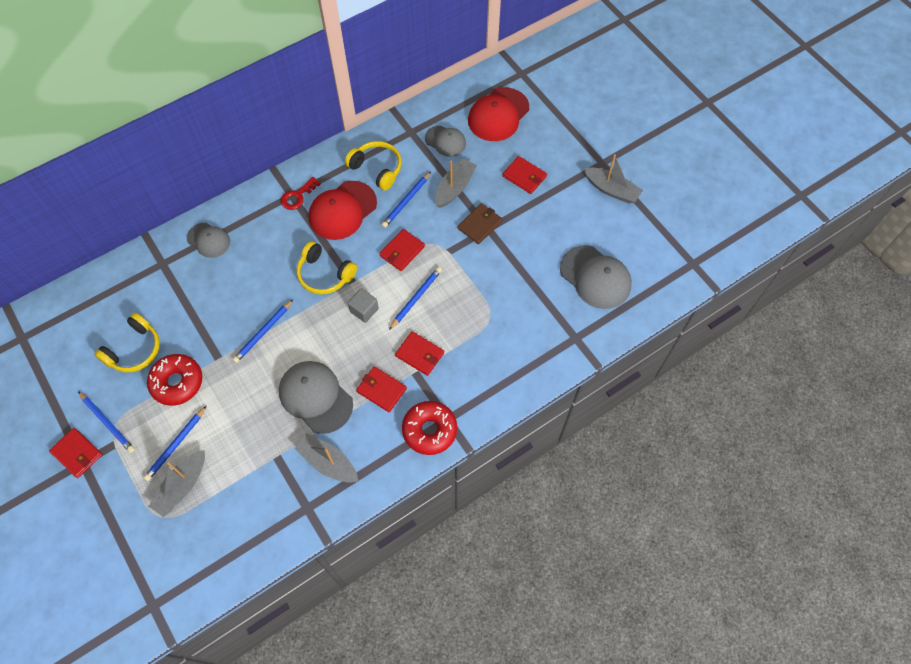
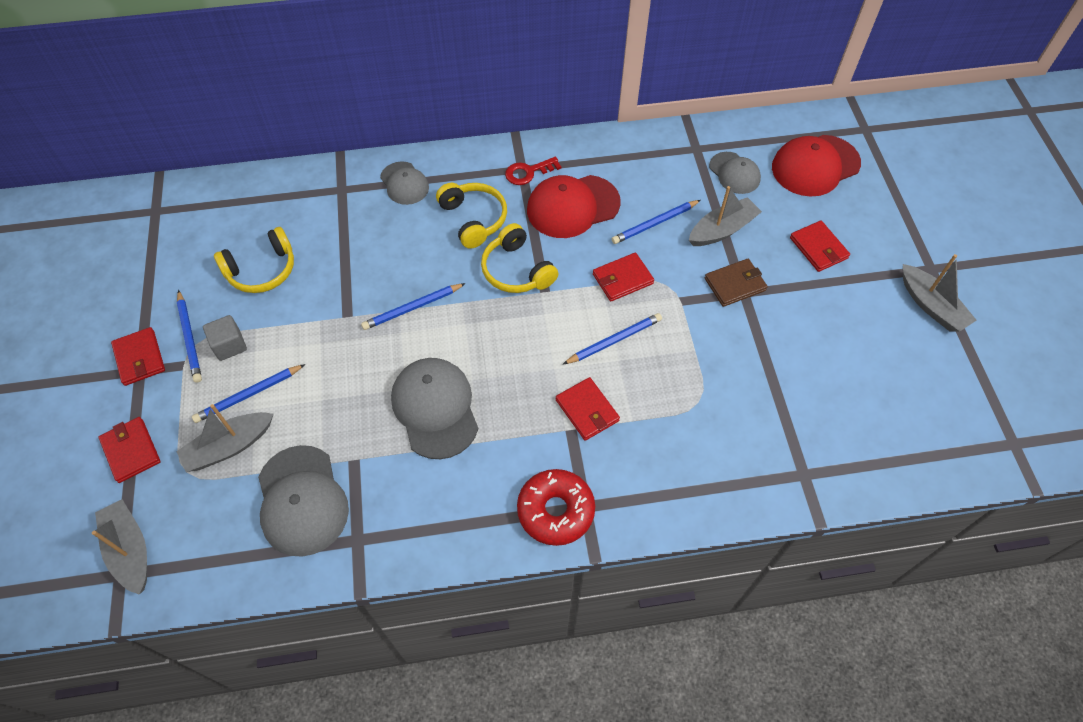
camera: 25 degrees right, 5 degrees down
red donut [147,354,203,406] -> none
grey boat [294,433,359,483] -> grey boat moved to [92,499,147,594]
yellow headphones [345,141,402,191] -> yellow headphones moved to [436,183,507,249]
grey cube [348,288,379,323] -> grey cube moved to [203,315,247,361]
red wallet [356,366,407,412] -> red wallet moved to [99,417,161,483]
grey cap [560,245,632,309] -> grey cap moved to [258,445,349,557]

